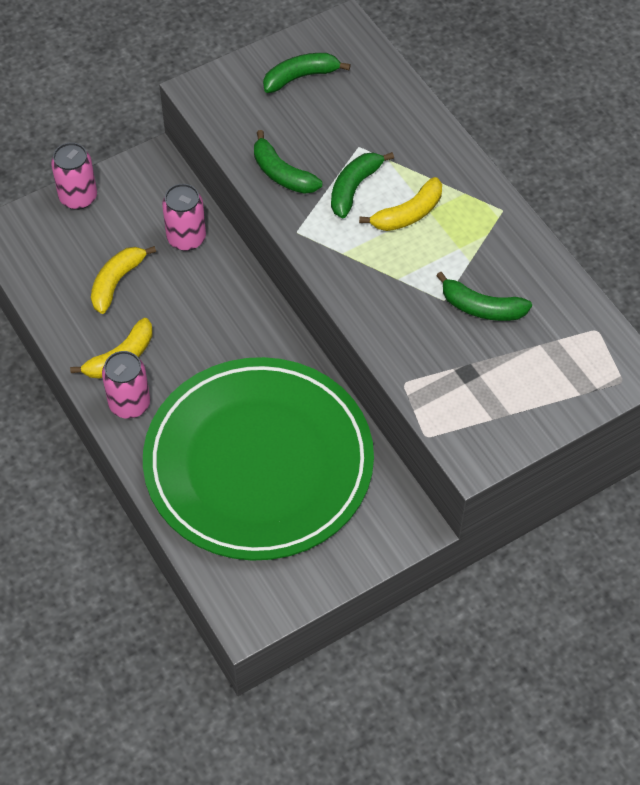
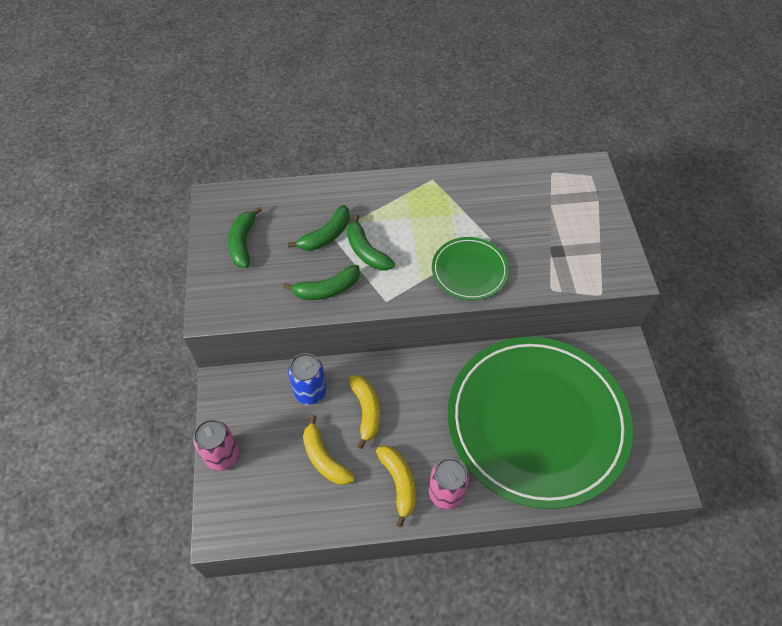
camera: 65 degrees left, 0 degrees up
pink can [162,184,206,251] -> blue can [288,353,327,405]
yellow banana [359,177,442,231] -> yellow banana moved to [349,375,380,449]
green banana [436,272,532,321] -> green banana moved to [288,205,350,251]
none -> green plate [432,237,509,300]

